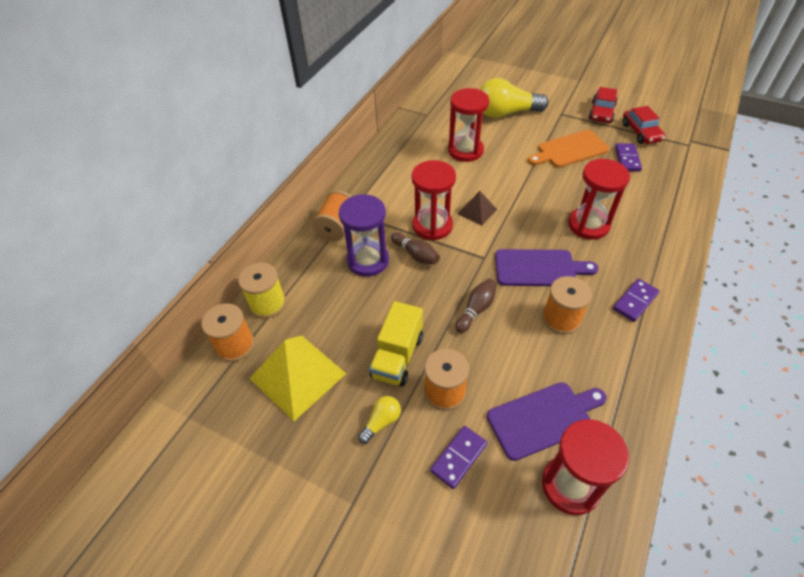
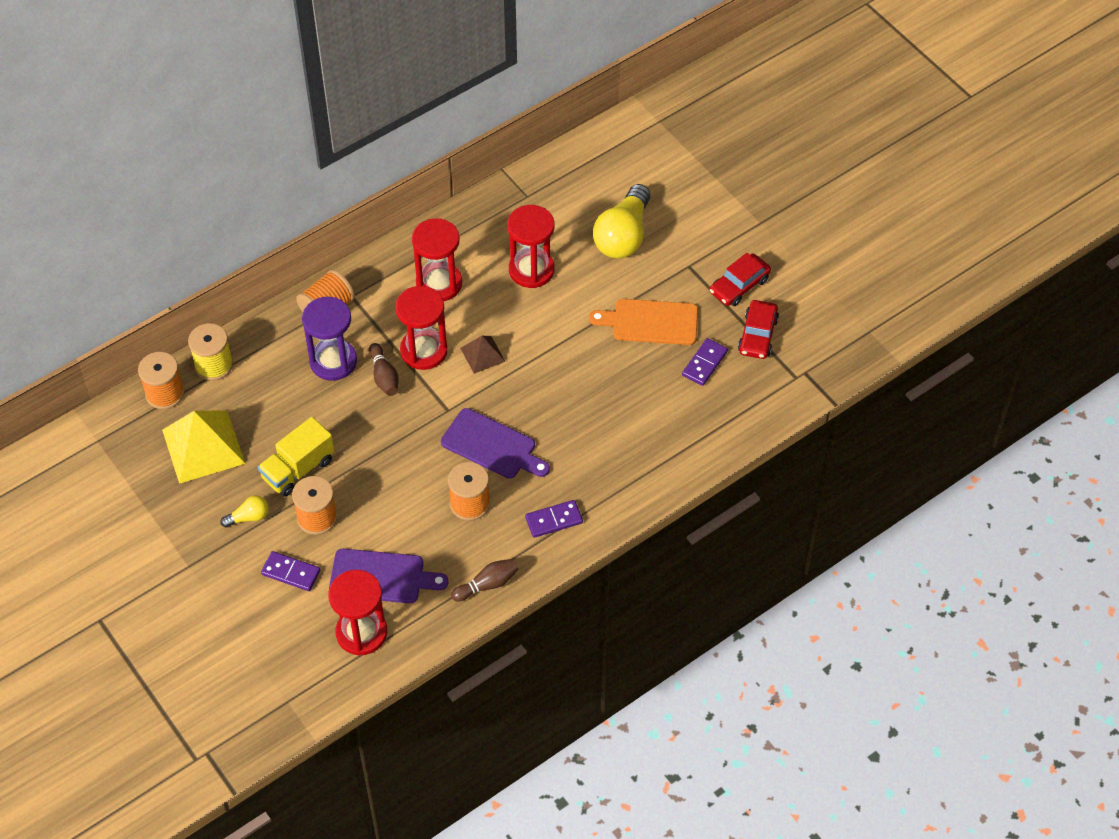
camera: 25 degrees right, 5 degrees up
purple domino [430,426,487,489] -> purple domino turned 45 degrees clockwise [261,551,320,591]
brown bowling pin [455,279,497,333] -> brown bowling pin moved to [451,559,519,602]
yellow light bulb [480,78,549,118] -> yellow light bulb turned 90 degrees counterclockwise [593,184,650,258]
red hourglass [568,159,630,240] -> red hourglass moved to [412,218,462,301]

